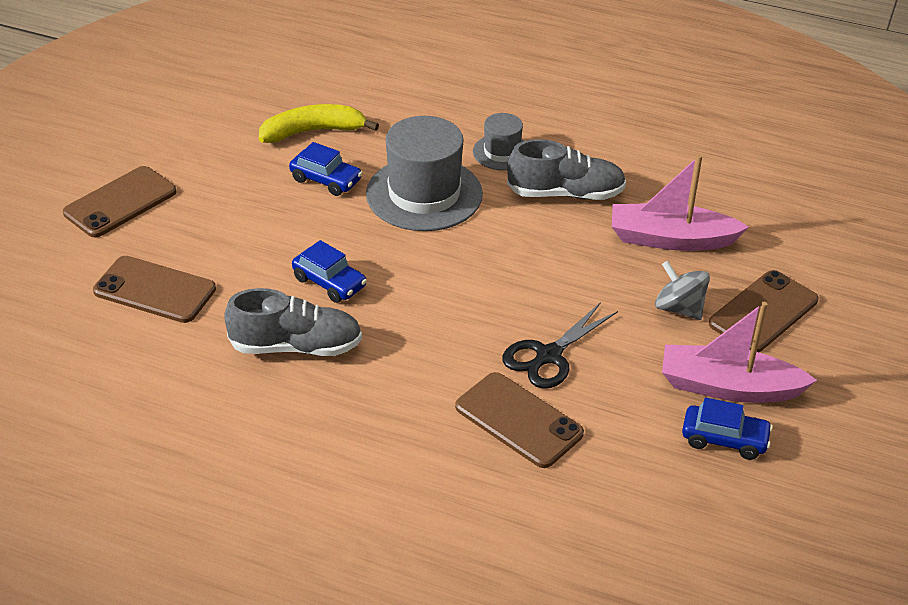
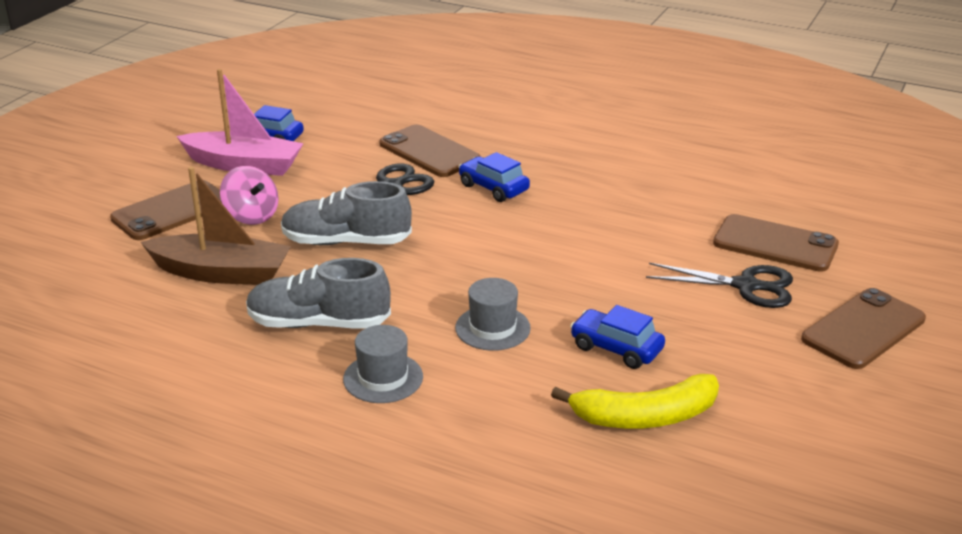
camera: 175 degrees left, 10 degrees down
grey shoe [224,288,362,356] -> grey shoe moved to [281,181,412,245]
blue car [292,240,367,303] -> blue car moved to [458,152,530,202]
grey hat [366,116,483,231] -> grey hat [455,278,531,351], size x0.52
pink boat [612,155,749,251] -> brown boat [141,167,291,285]
grey spinning top [655,261,710,320] -> pink spinning top [220,166,279,225]
none -> black scissors [646,263,793,308]

